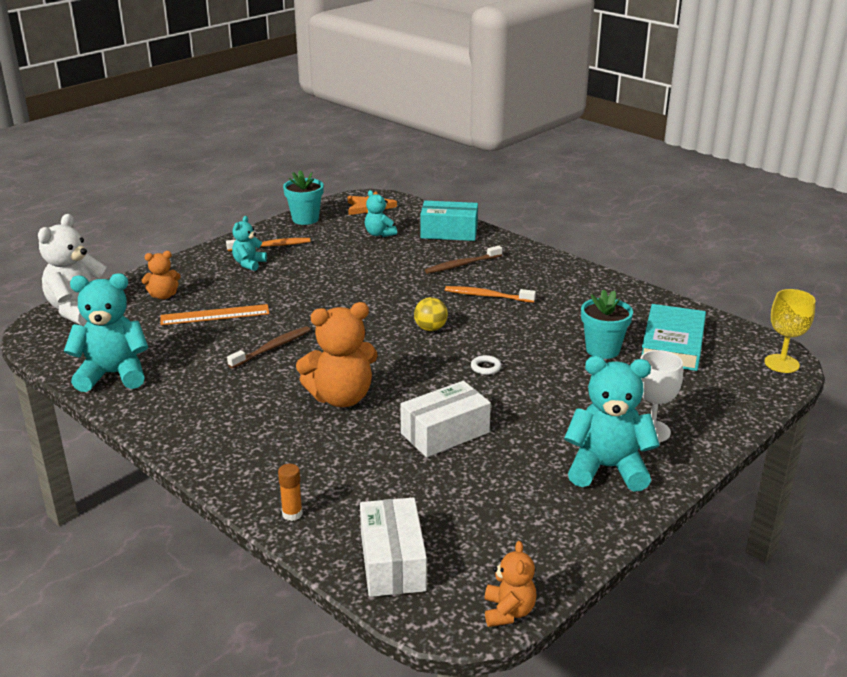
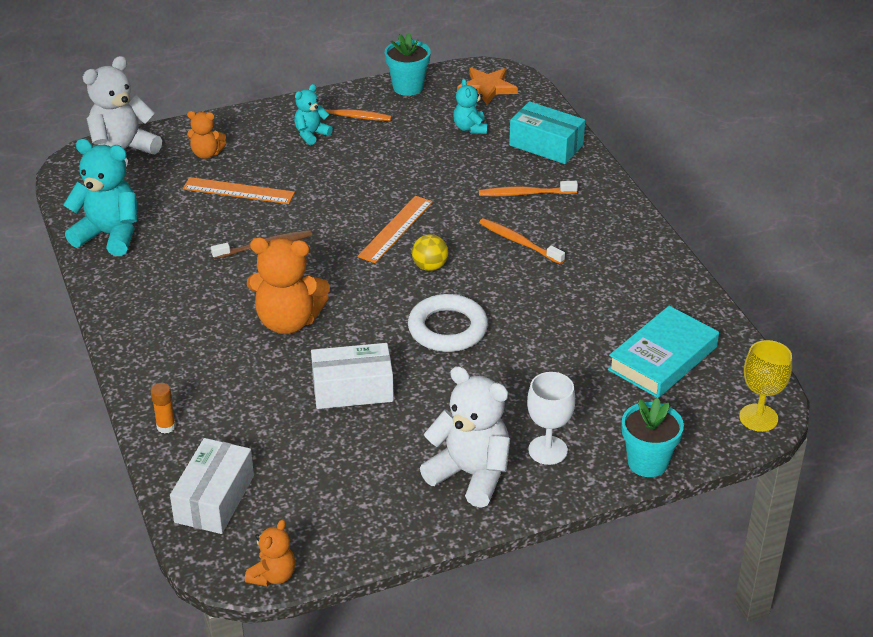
camera: 25 degrees right, 10 degrees up
brown toothbrush [425,246,502,274] -> orange toothbrush [479,181,578,196]
white ring [471,355,501,375] -> white ring [408,294,488,352], size x2.45
turquoise teddy bear [564,356,660,492] -> white teddy bear [420,366,510,508]
turquoise flower pot [581,289,633,359] -> turquoise flower pot moved to [622,398,684,477]
none -> orange ruler [357,196,433,263]

